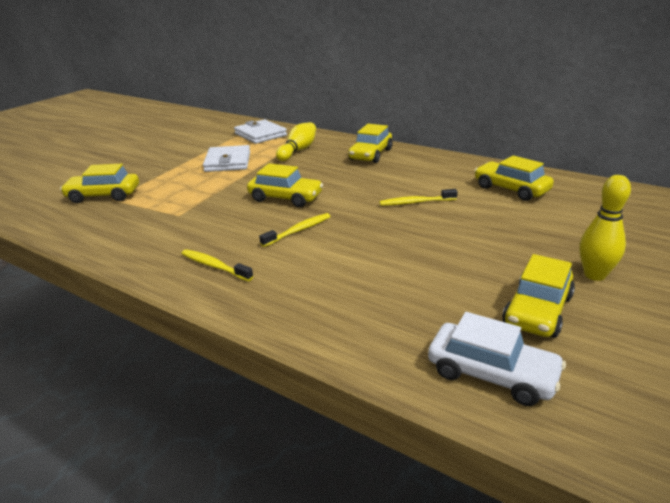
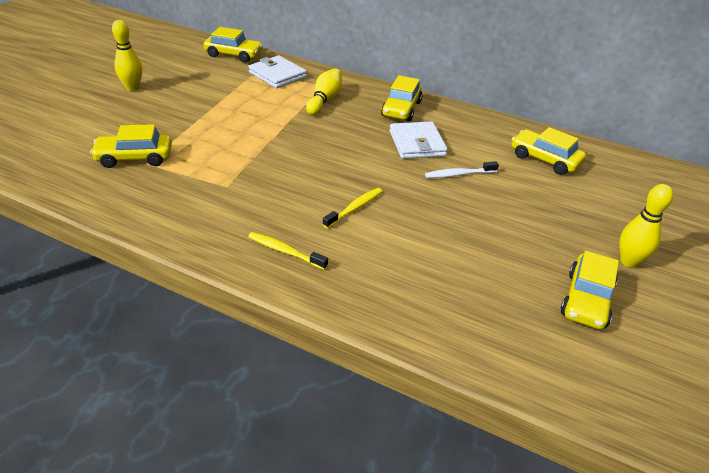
camera: 10 degrees left, 10 degrees up
white wallet [203,145,250,172] -> white wallet moved to [390,122,448,159]
yellow car [247,164,323,207] -> yellow car moved to [203,27,263,62]
yellow toothbrush [379,189,457,206] -> white toothbrush [425,161,499,178]
white car [428,312,566,406] -> none
none -> yellow bowling pin [112,20,142,91]

